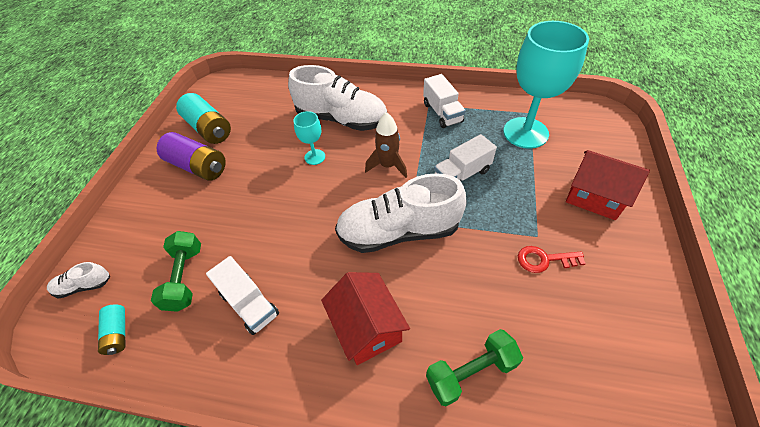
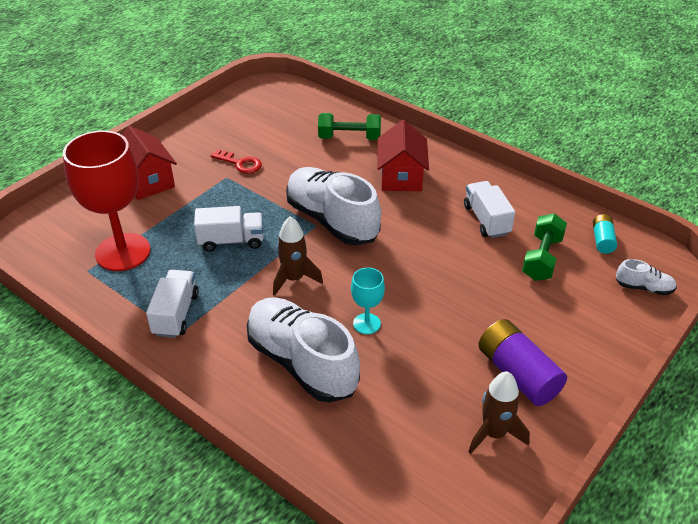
camera: 155 degrees left, 10 degrees down
turquoise battery [176,93,231,144] -> brown rocket [468,371,530,454]
white shoe [335,173,467,253] -> white shoe turned 150 degrees counterclockwise [286,167,381,245]
turquoise goblet [503,21,589,149] -> red goblet [63,131,151,271]

